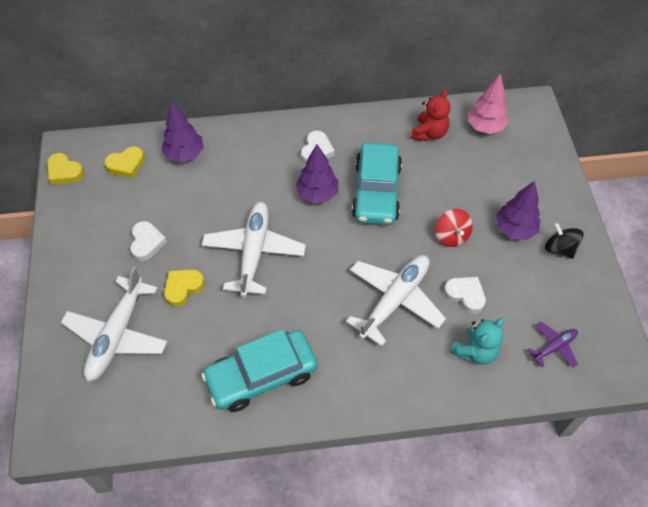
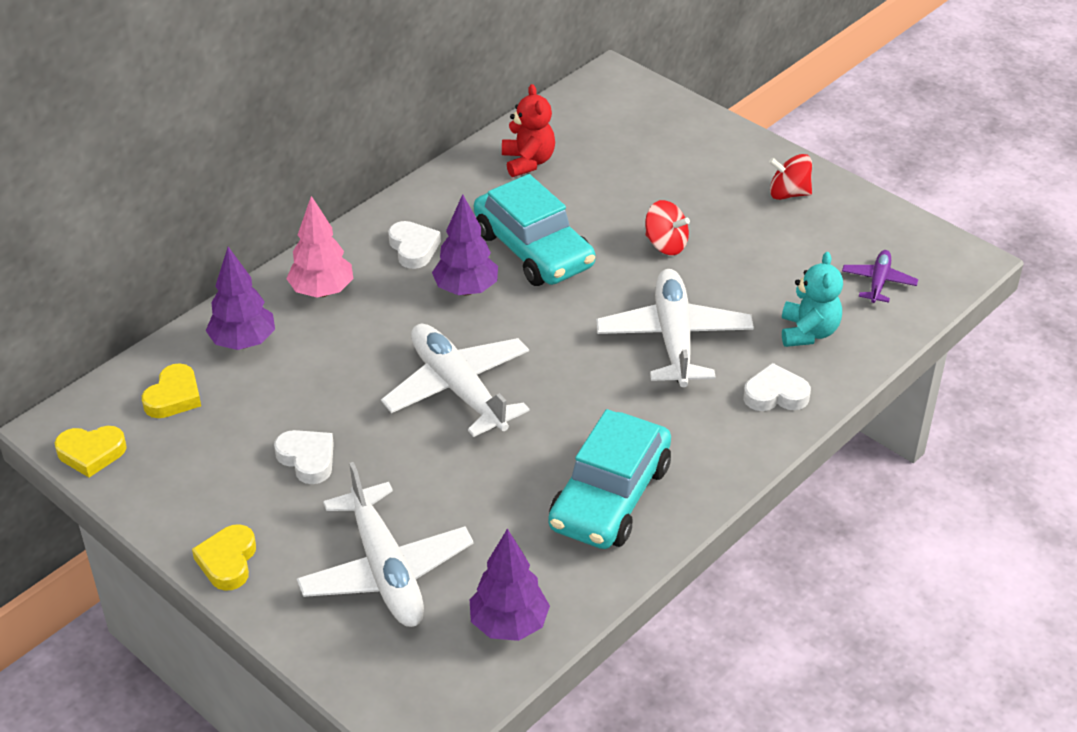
camera: 40 degrees left, 15 degrees down
yellow heart [164,269,205,307] -> yellow heart moved to [192,524,256,591]
white heart [444,277,486,314] -> white heart moved to [743,363,811,411]
pink tree [468,73,509,134] -> pink tree moved to [286,196,353,298]
purple tree [495,181,541,240] -> purple tree moved to [470,529,550,641]
black spinning top [545,222,584,259] -> red spinning top [769,154,812,200]

